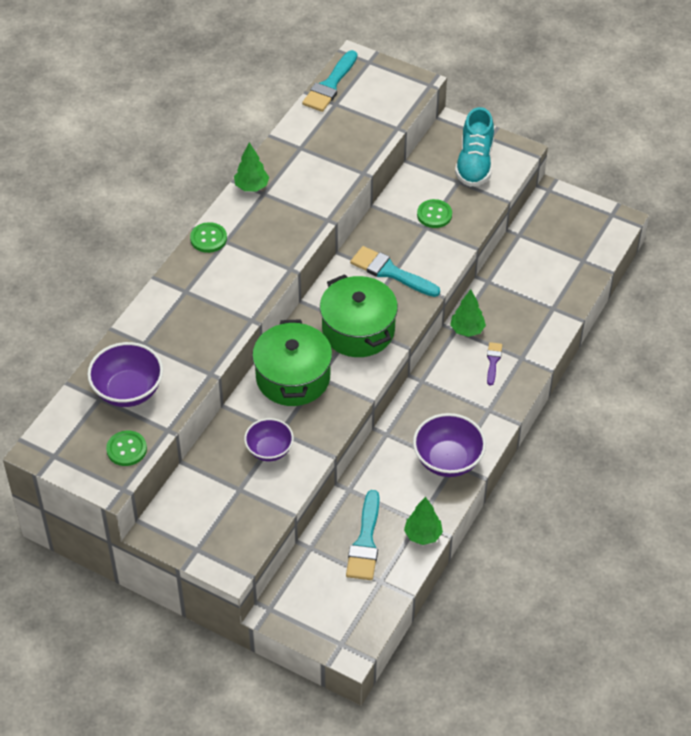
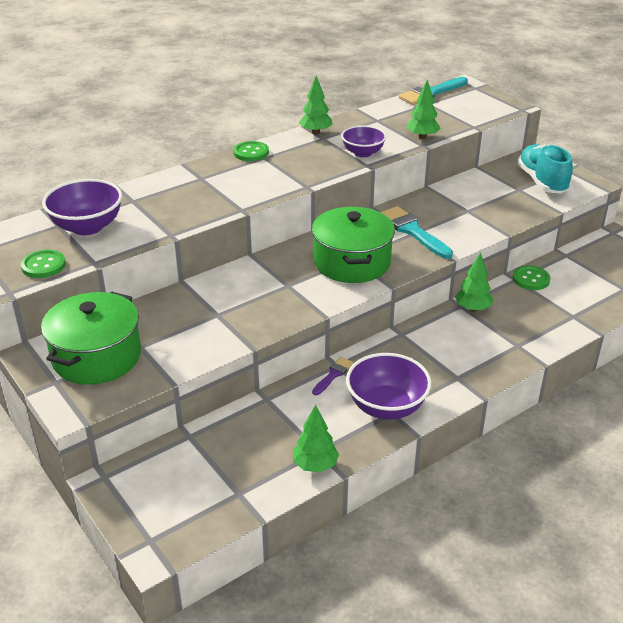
camera: 25 degrees right, 15 degrees down
purple bowl [244,418,294,461] -> purple bowl moved to [341,125,386,157]
green pot [252,319,332,406] -> green pot moved to [41,291,141,385]
turquoise brush [346,490,380,580] -> none
green button [417,199,452,228] -> green button moved to [513,265,550,290]
turquoise shoe [455,107,494,187] -> turquoise shoe turned 135 degrees clockwise [517,144,573,194]
purple brush [487,342,502,386] -> purple brush moved to [312,357,353,395]
none -> green tree [407,80,441,139]

